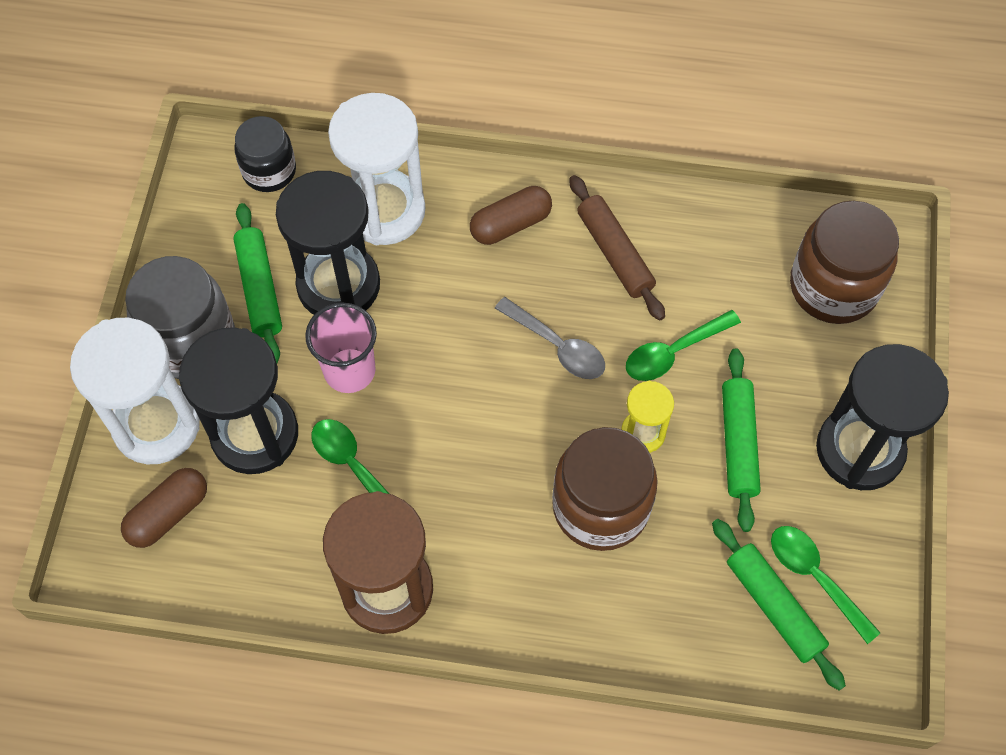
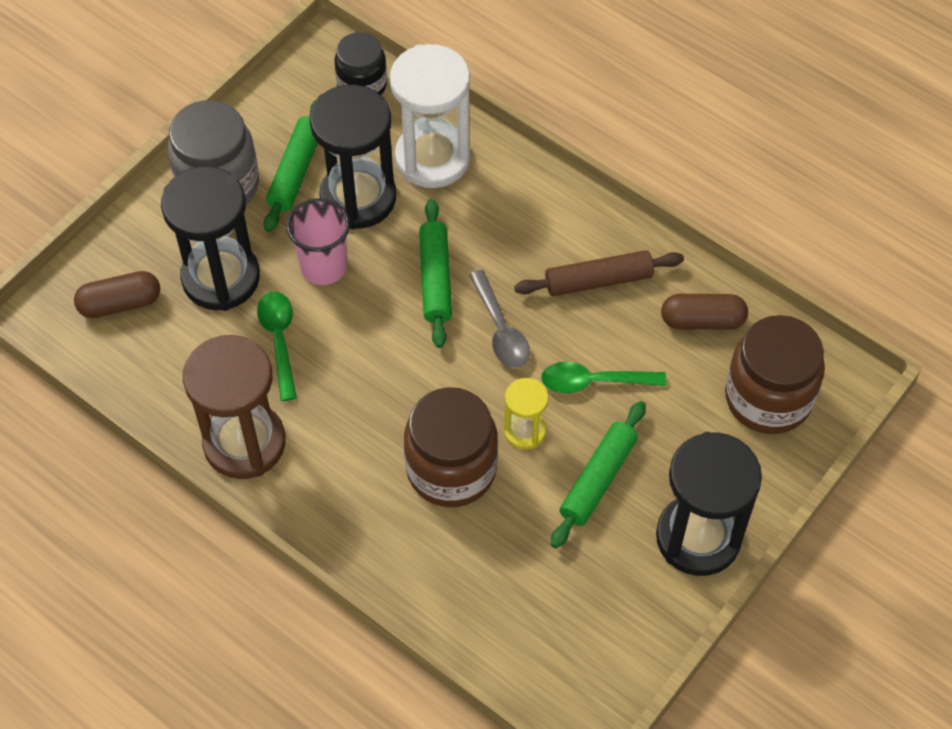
camera: 30 degrees right, 5 degrees down
white hourglass [70,318,200,464] -> none
brown capsule [470,186,552,245] -> brown capsule moved to [661,294,748,330]
brown rolling pin [569,175,665,321] -> brown rolling pin turned 75 degrees clockwise [514,250,684,296]
green rolling pin [712,519,846,691] -> green rolling pin moved to [419,199,452,348]
green spoon [771,526,881,644] -> none

